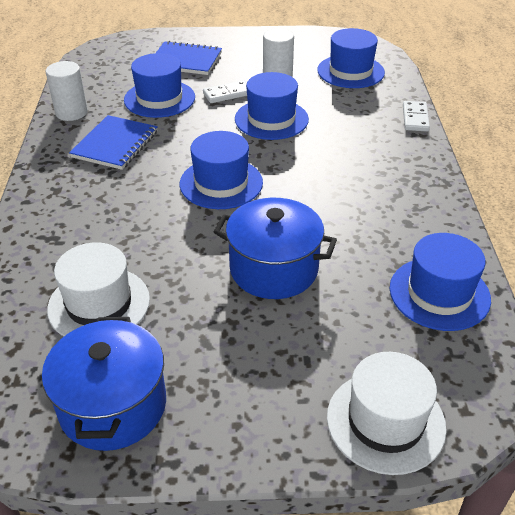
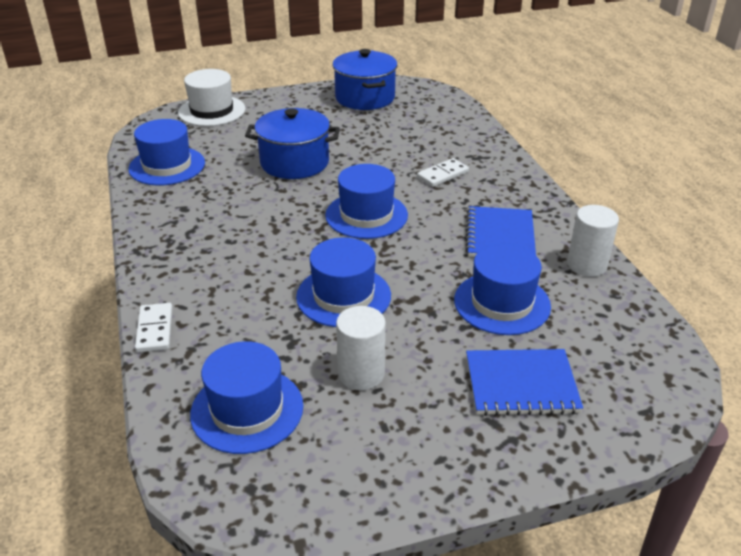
camera: 165 degrees right, 5 degrees down
white hat [47,242,150,336] -> none
white domino [203,80,247,103] -> white domino moved to [417,158,469,187]

